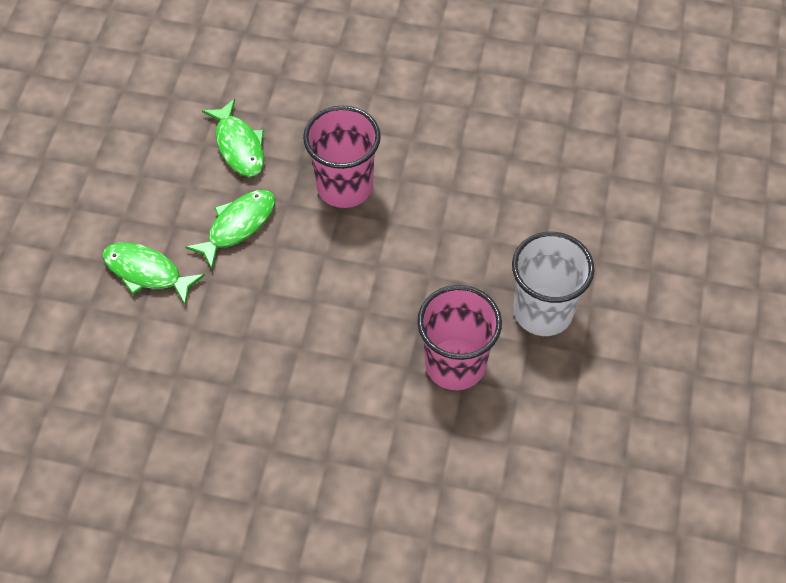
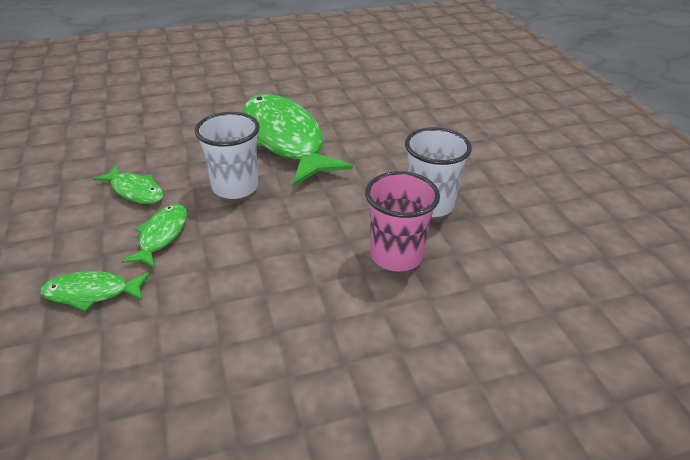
camera: 30 degrees left, 20 degrees down
pink cup [303,105,381,208] -> white cup [195,112,260,199]
none -> green fish [243,94,353,186]

